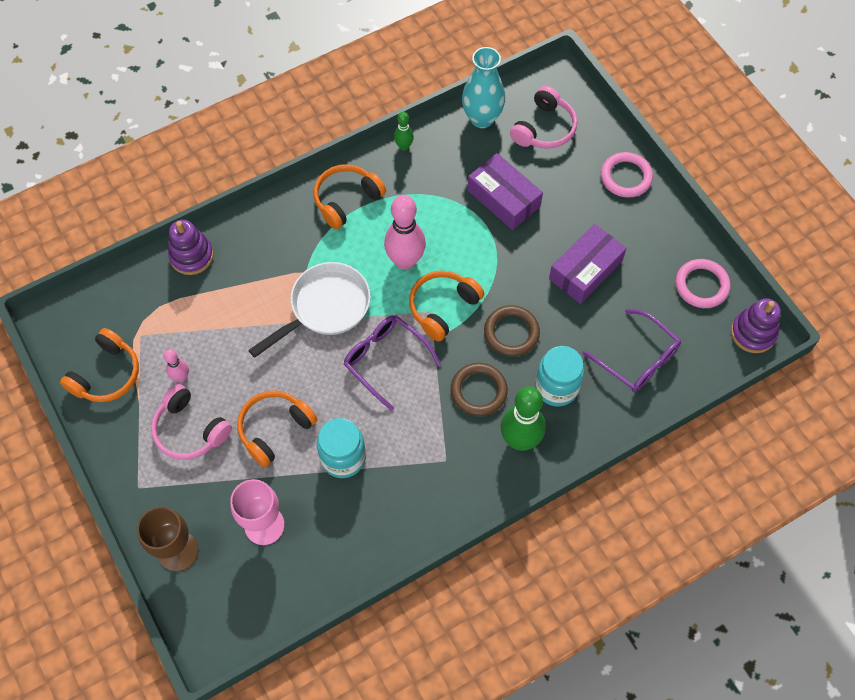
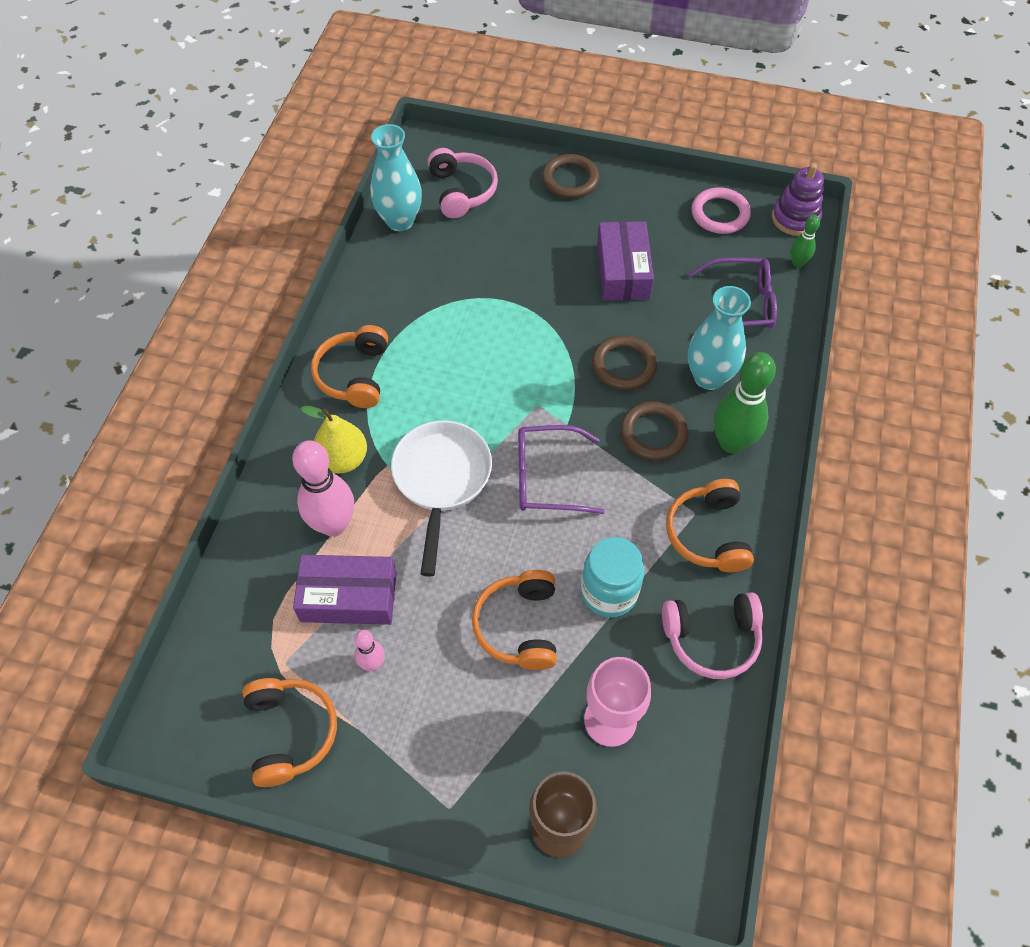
camera: 45 degrees left, 5 degrees down
pink headphones [151,384,232,460] -> pink headphones moved to [662,592,763,679]
purple stacking toy [168,220,214,275] -> none
pink bowling pin [384,195,426,270] -> pink bowling pin moved to [292,440,354,537]
green bowling pin [394,112,414,151] -> green bowling pin moved to [791,215,820,267]
orange headphones [409,271,484,341] -> orange headphones moved to [666,479,754,572]
purple box [468,153,543,230] -> purple box moved to [293,555,396,625]
turquoise jar [535,346,584,406] -> turquoise vase [688,286,751,390]
pink ring [601,152,653,198] -> brown ring [542,154,599,198]
none -> yellow pear [301,406,367,474]

